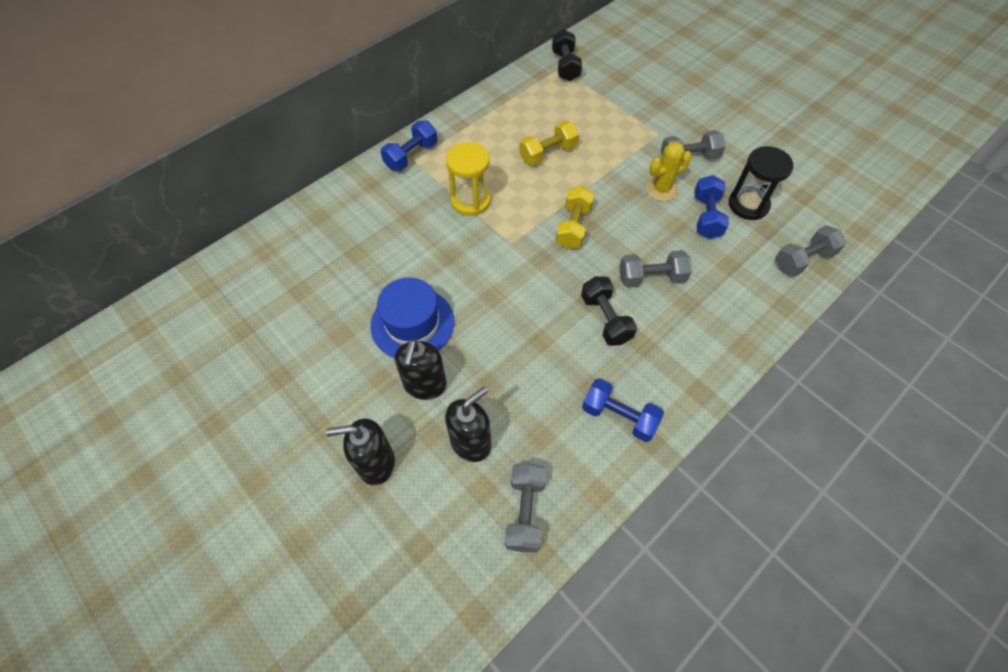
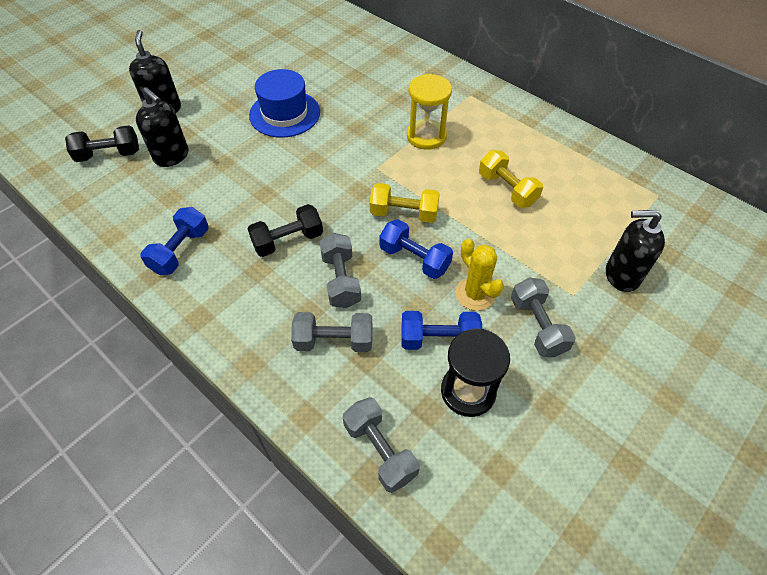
camera: 85 degrees right, 5 degrees down
blue dumbbell [380,121,437,171] -> blue dumbbell moved to [379,219,453,279]
black soap dispenser [395,339,447,400] -> black soap dispenser moved to [606,210,665,292]
grey dumbbell [505,463,547,552] -> grey dumbbell moved to [291,312,372,352]
black dumbbell [552,29,582,81] -> black dumbbell moved to [65,125,139,162]

